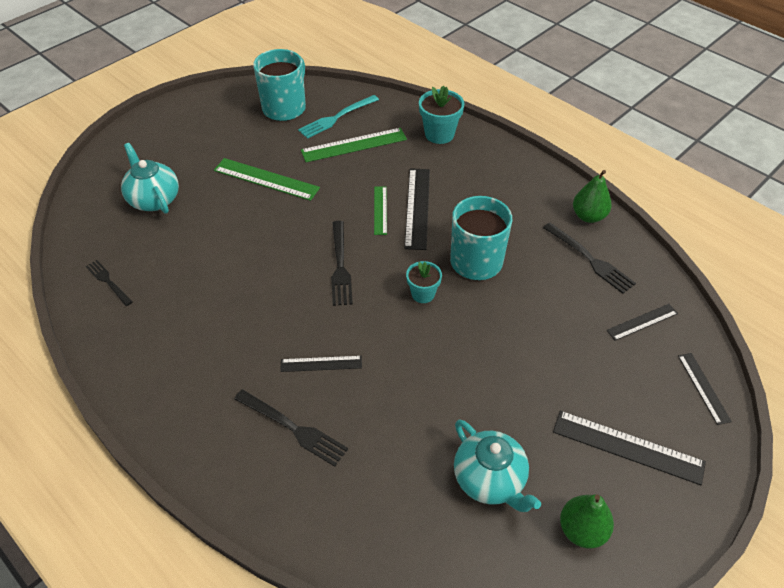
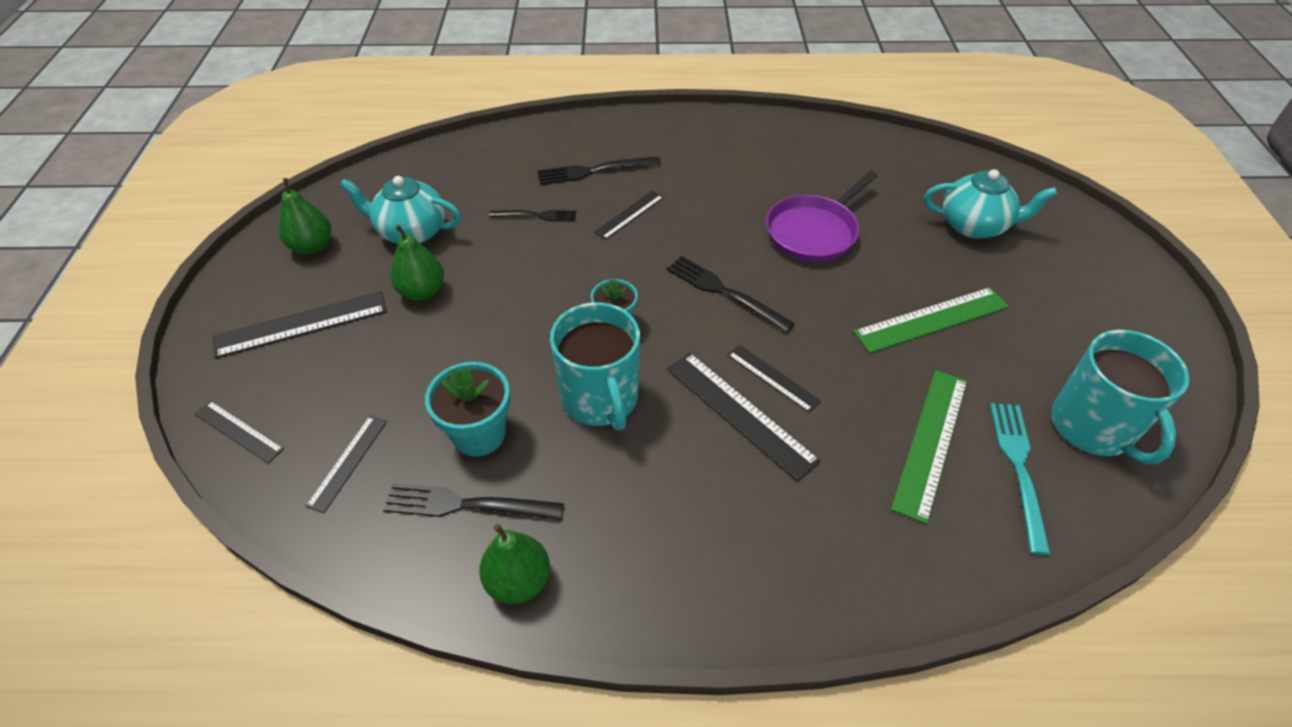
camera: 135 degrees right, 0 degrees up
black fork [86,260,133,306] -> black fork moved to [489,210,576,221]
green ruler [374,186,387,235] -> black ruler [728,345,821,413]
turquoise flower pot [419,85,464,144] -> turquoise flower pot moved to [425,362,510,457]
none -> green pear [390,225,444,301]
none -> purple pan [766,171,878,262]

